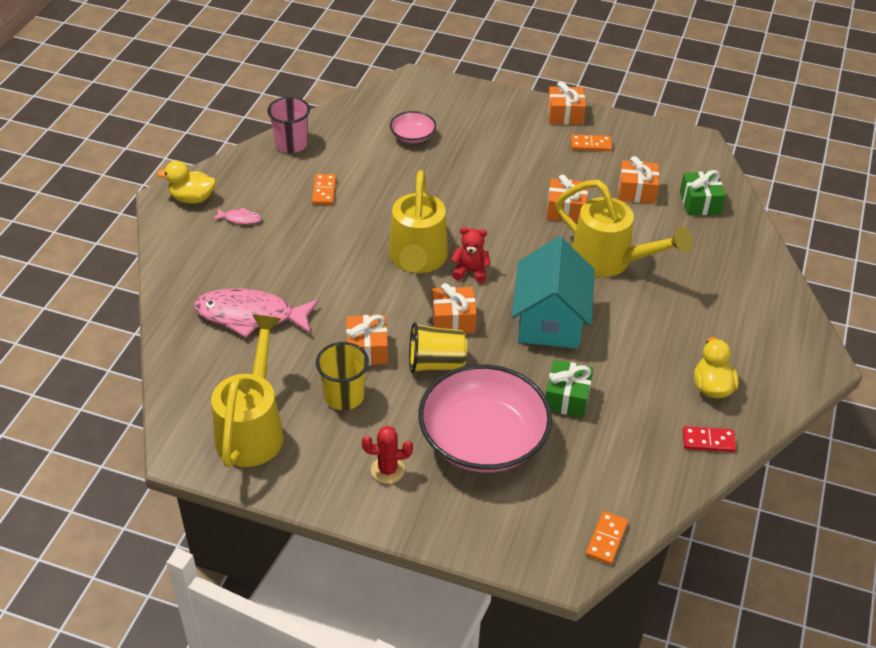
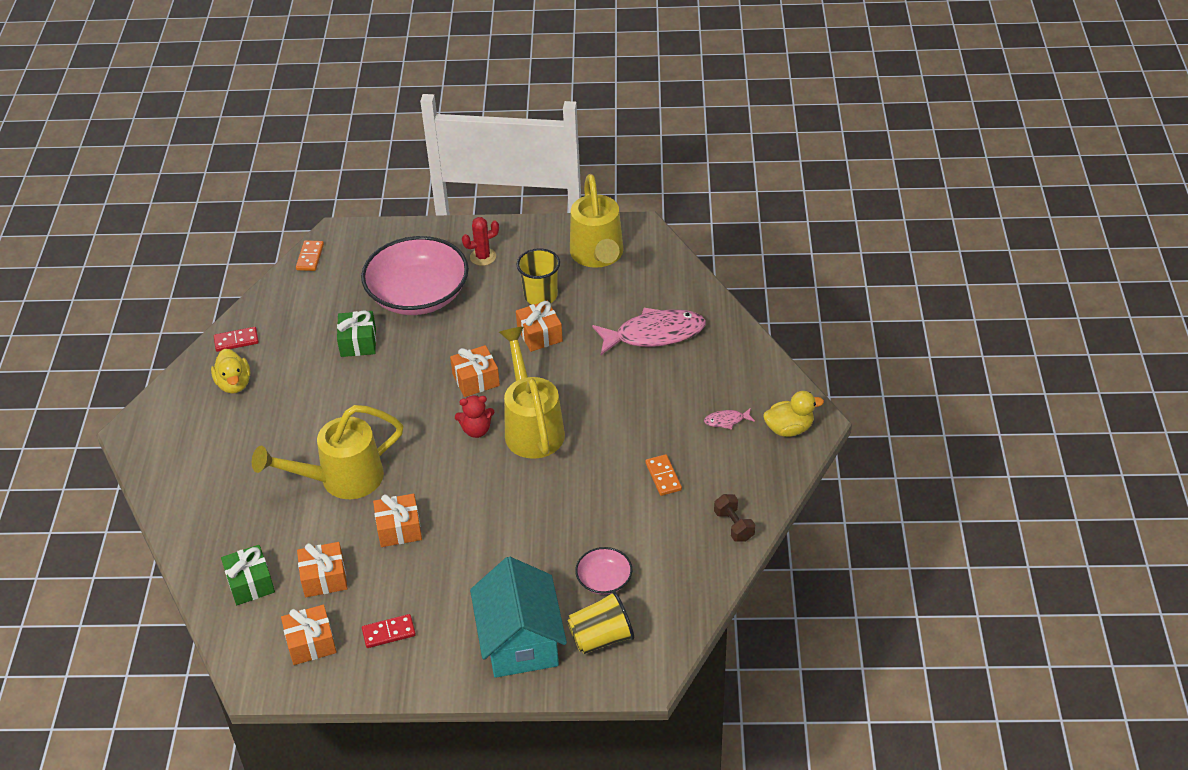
camera: 165 degrees right, 0 degrees up
pink cup [267,97,310,153] -> brown dumbbell [714,494,755,542]
yellow cup [409,322,467,373] -> yellow cup moved to [567,591,634,654]
turquoise house [512,237,595,349] -> turquoise house moved to [470,557,567,678]
orange gift [547,81,586,125] -> orange gift moved to [281,605,337,665]
yellow watering can [555,180,692,277] -> yellow watering can turned 45 degrees counterclockwise [252,405,403,499]
orange domino [571,134,612,151] -> red domino [362,614,416,648]

